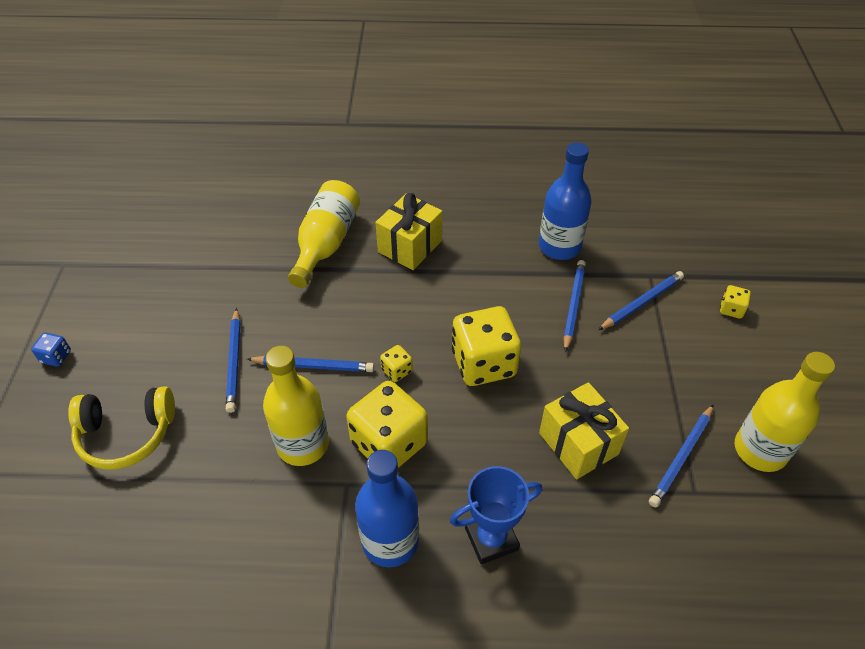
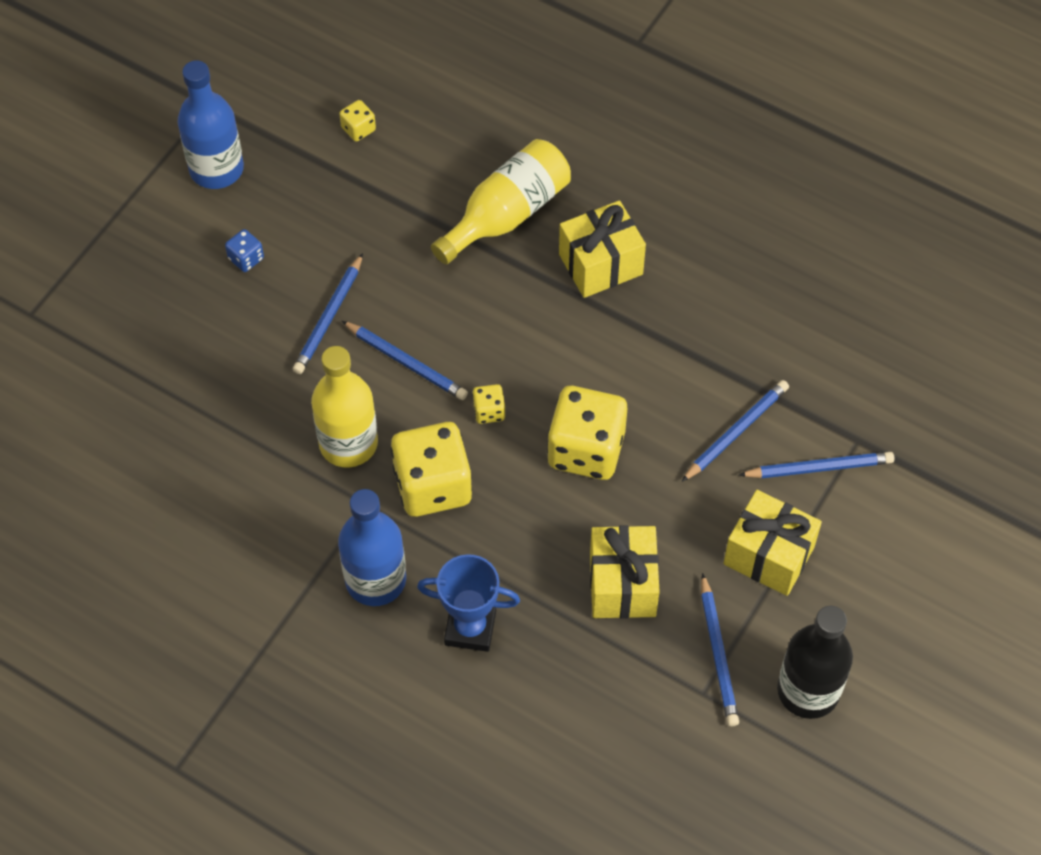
camera: 30 degrees right, 10 degrees up
blue dice [31,332,71,367] -> blue dice moved to [225,229,264,272]
yellow headphones [68,386,175,469] -> none
blue bottle [539,142,591,260] -> blue bottle moved to [177,60,244,189]
blue pencil [649,404,714,507] -> blue pencil turned 75 degrees counterclockwise [701,573,739,726]
yellow dice [720,285,751,319] -> yellow dice moved to [339,100,376,141]
yellow bottle [735,352,835,472] -> black bottle [777,606,853,719]
none -> yellow gift [723,490,822,596]

